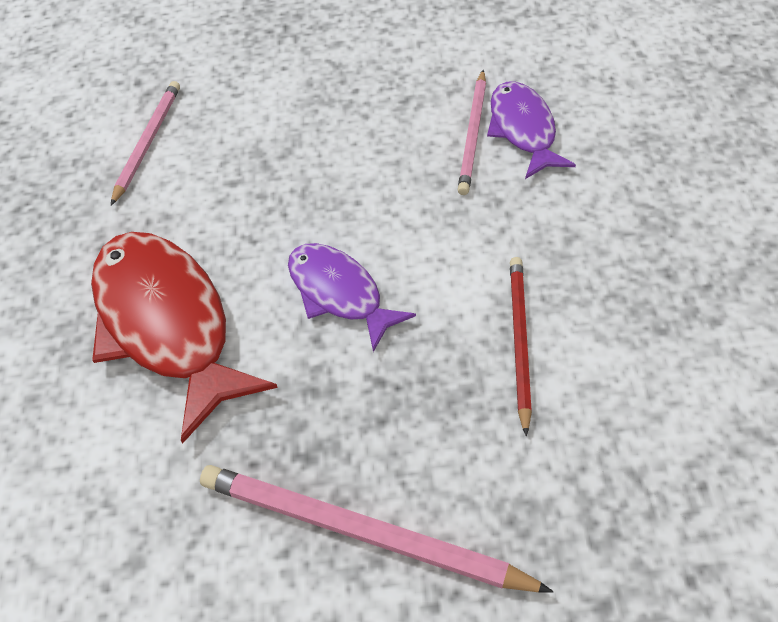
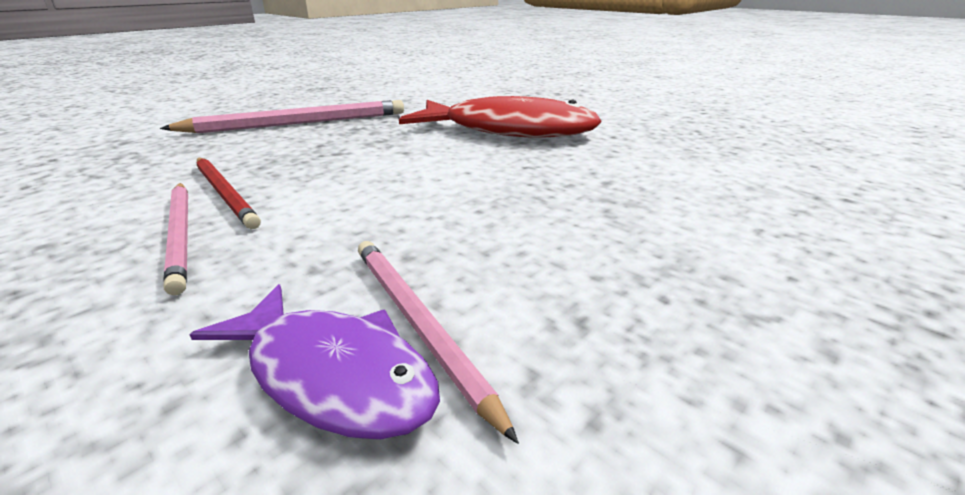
camera: 135 degrees right, 25 degrees down
pink pencil [111,81,180,205] -> pink pencil moved to [164,183,188,295]
purple fish [288,243,416,352] -> none

